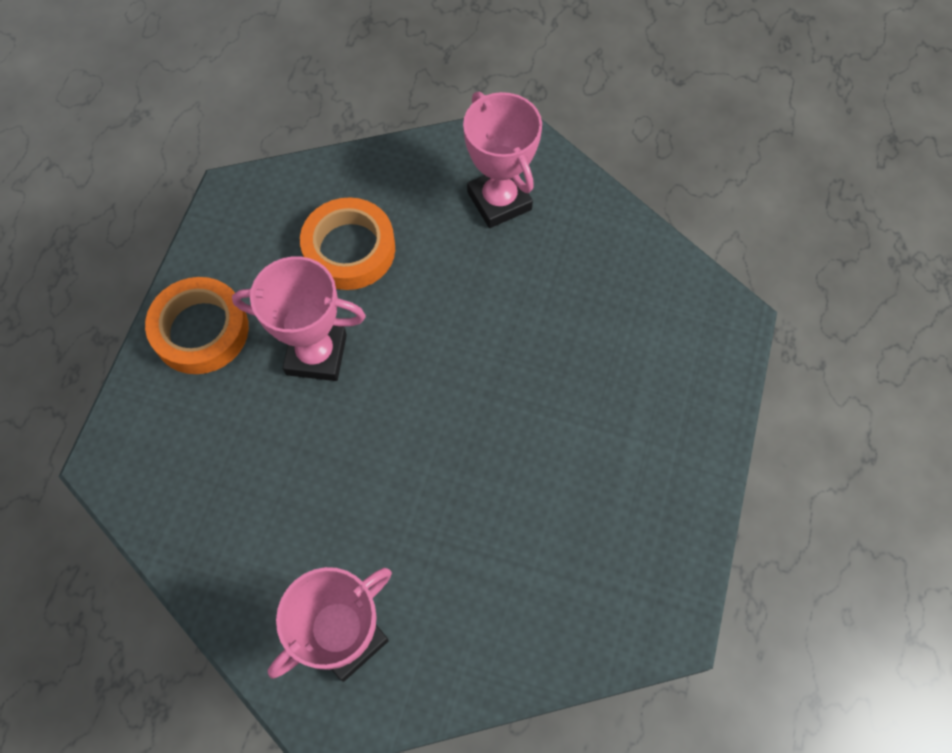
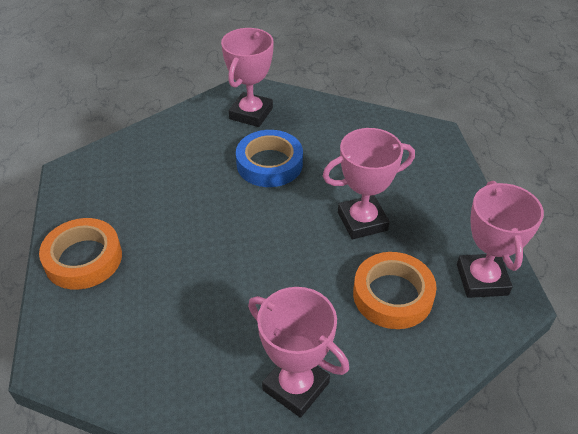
camera: 155 degrees right, 20 degrees down
orange tape [145,277,249,374] -> orange tape moved to [39,218,122,290]
none -> blue tape [236,130,303,187]
none -> pink trophy [457,181,544,298]

